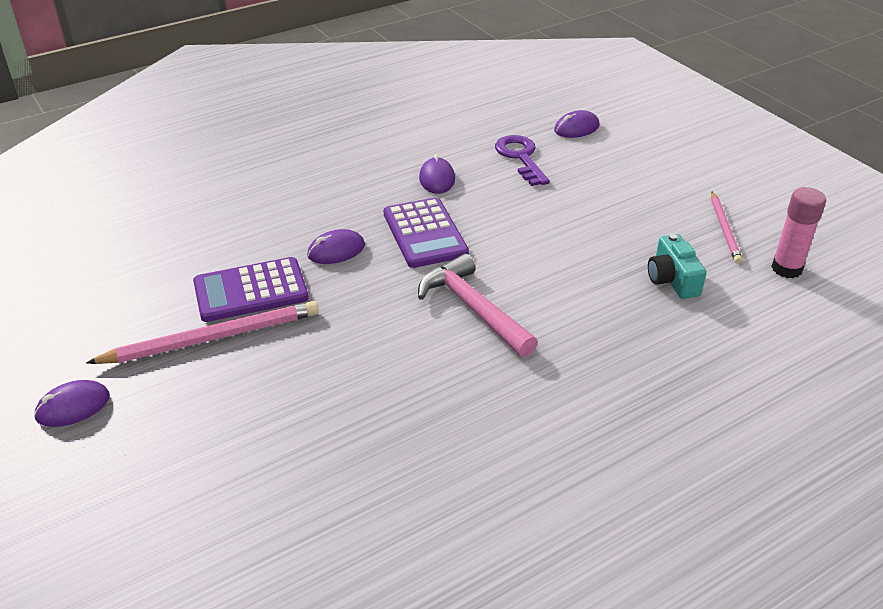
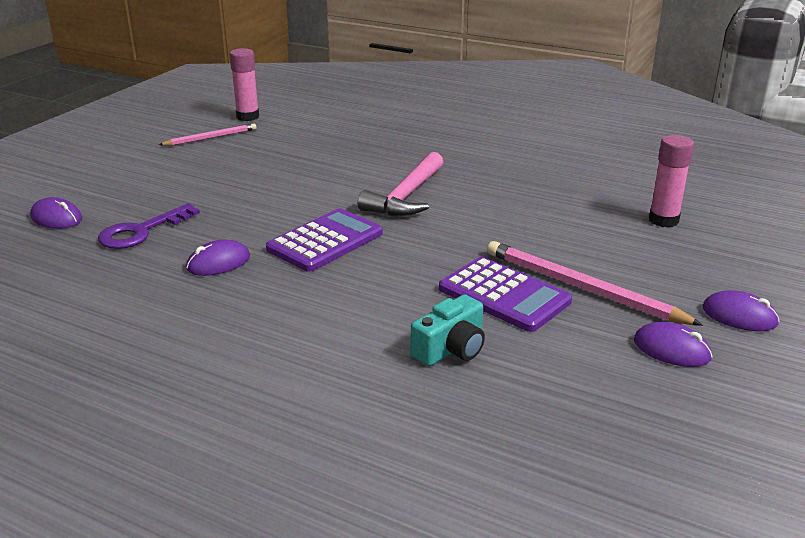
camera: 120 degrees left, 10 degrees down
purple mouse [307,229,365,264] -> purple mouse moved to [634,322,712,367]
turquoise camera [648,234,707,299] -> turquoise camera moved to [411,294,485,366]
none -> pink glue stick [649,135,694,227]

